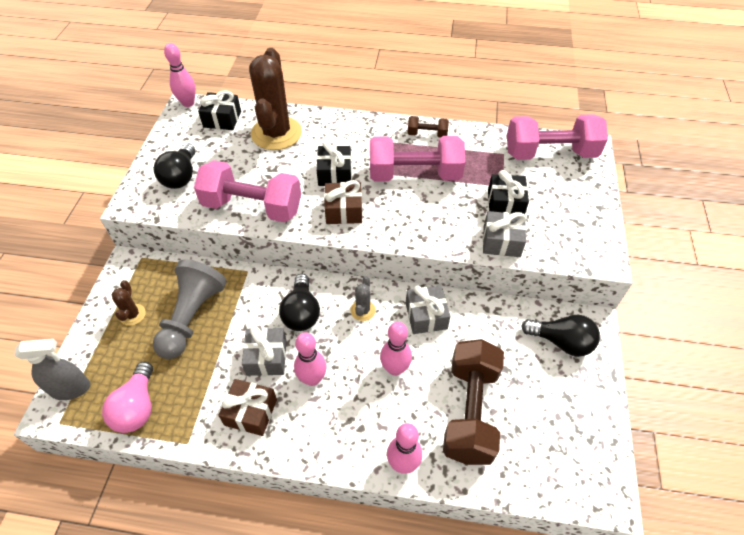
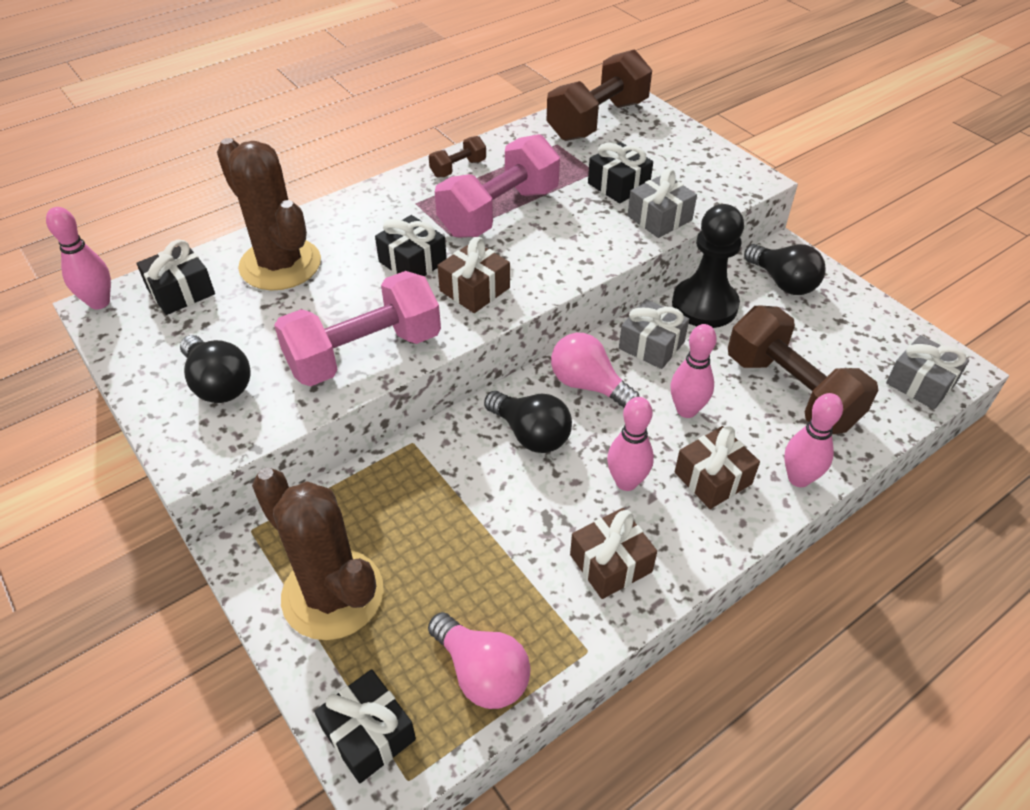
camera: 45 degrees left, 5 degrees down
grey spray bottle [14,339,90,400] -> black gift [314,669,416,783]
brown cactus [112,280,146,326] -> brown cactus [252,468,384,640], size x2.34
grey pawn [153,260,227,359] -> none
grey gift [242,326,287,376] -> grey gift moved to [886,335,969,410]
grey cactus [350,276,376,321] -> pink light bulb [551,333,639,408]
pink dumbbell [507,114,608,160] -> brown dumbbell [546,50,652,141]
black light bulb [521,315,600,357] -> black light bulb turned 75 degrees clockwise [744,244,826,295]
none -> black pawn [672,204,744,328]
none -> brown gift [675,426,760,509]

